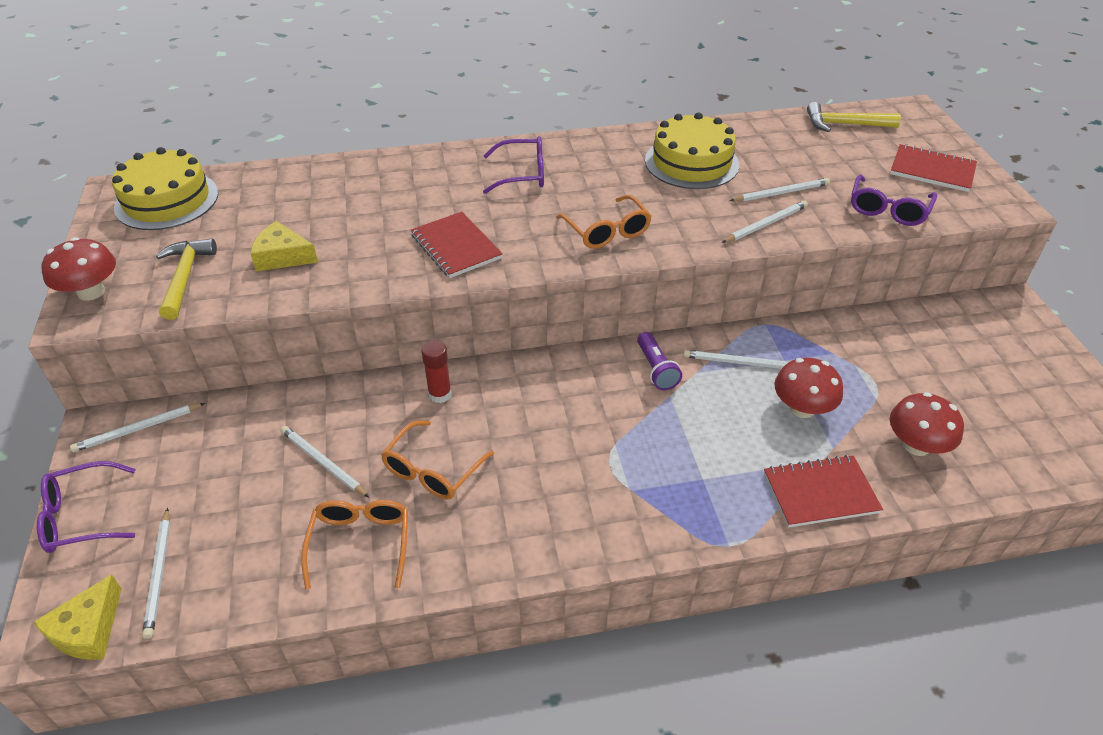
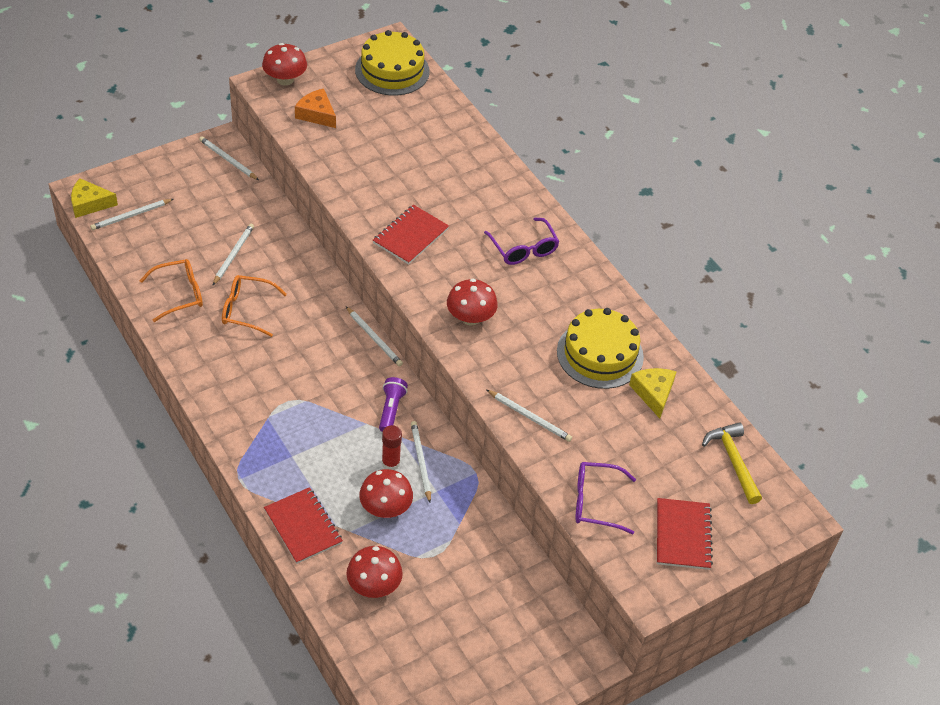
camera: 65 degrees right, 5 degrees up
purple glasses [37,461,136,553] -> none
yellow hammer [156,238,217,320] -> orange cheese [295,88,336,128]
yellow cheese [250,221,318,271] -> yellow cheese moved to [629,368,677,418]
red glue stick [421,340,452,403] -> red glue stick moved to [382,425,402,470]
orange glasses [556,195,652,249] -> red mushroom [447,279,498,325]
purple flashlight [637,332,682,390] -> purple flashlight turned 135 degrees clockwise [379,377,408,432]
white pencil [729,178,830,202] -> white pencil moved to [346,307,403,366]

